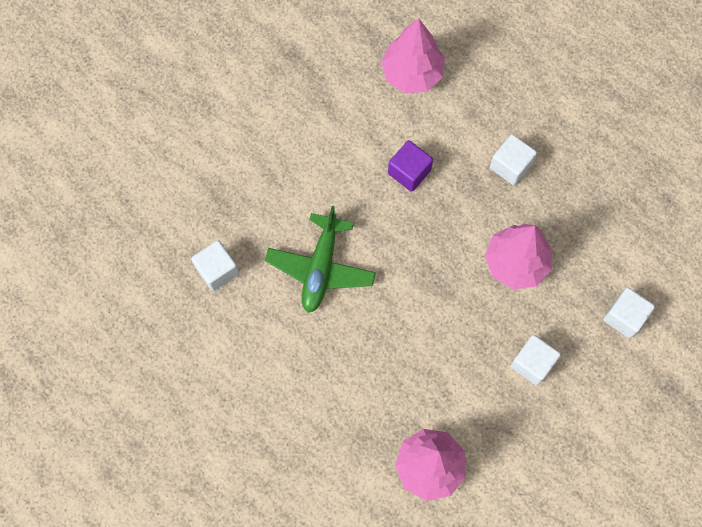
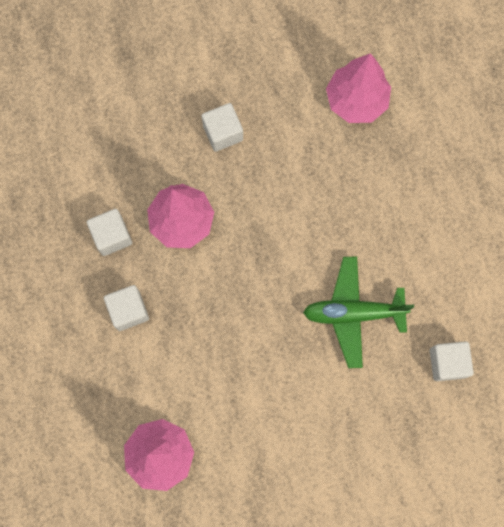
camera: 150 degrees left, 5 degrees up
green plane [265,206,376,313] -> green plane turned 135 degrees counterclockwise [303,257,414,368]
purple cube [388,140,433,192] -> none
white cube [603,287,655,338] -> white cube moved to [87,209,132,256]

